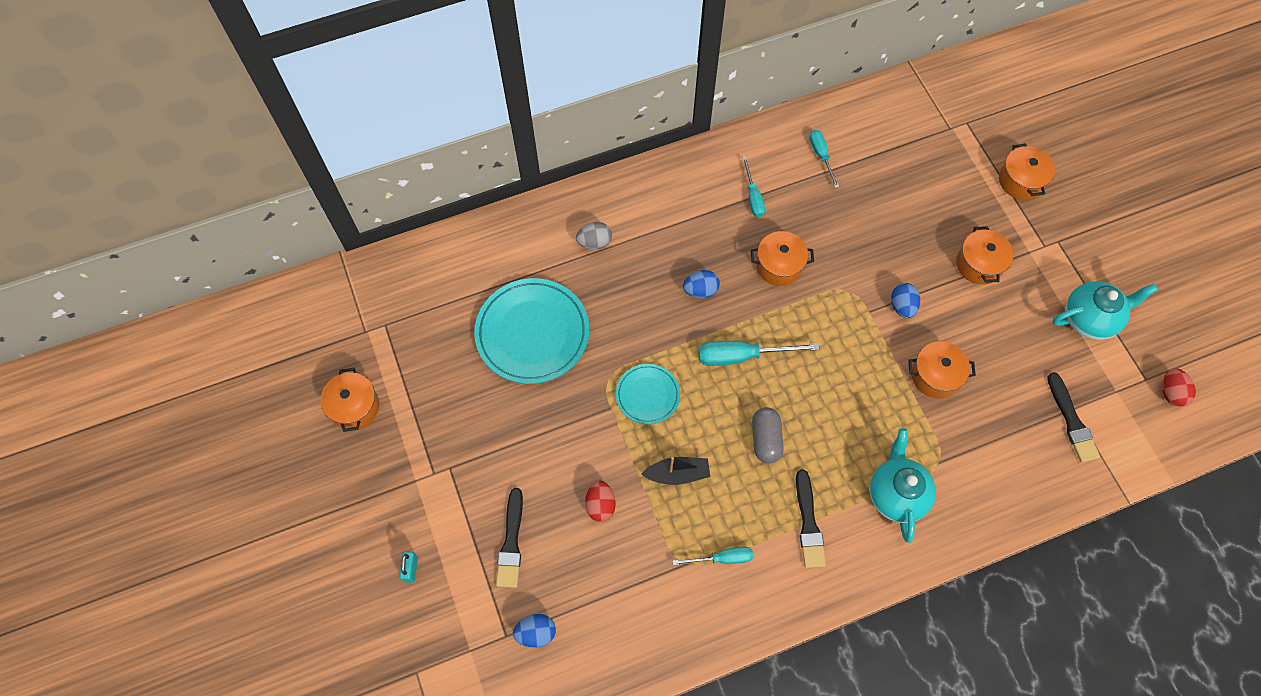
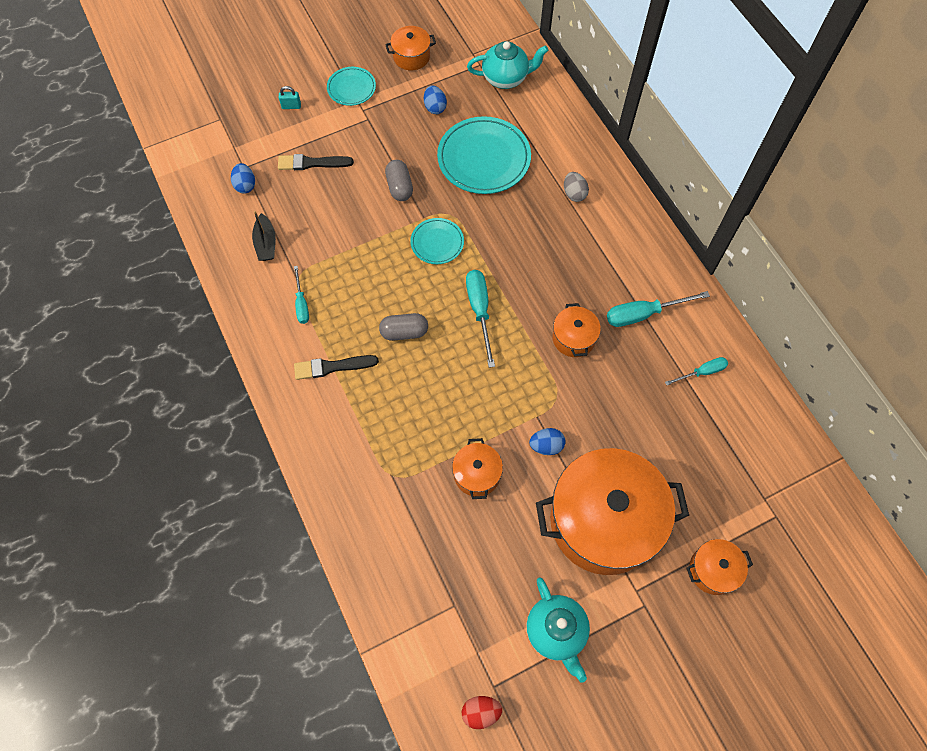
camera: 85 degrees right, 0 degrees up
red egg [585,480,616,522] -> none
black boat [641,457,710,485] -> black boat moved to [252,211,276,261]
blue egg [683,270,720,298] -> blue egg moved to [424,85,447,114]
turquoise screwdriver [742,157,765,217] -> turquoise screwdriver [607,291,710,327], size x1.62
turquoise teapot [870,428,936,543] -> turquoise teapot moved to [467,41,549,89]
orange pot [956,226,1014,285] -> orange pot [536,448,689,575], size x2.26
black brush [1047,372,1100,462] -> none
none -> turquoise plate [327,67,376,106]
none -> grey capsule [385,160,413,201]

